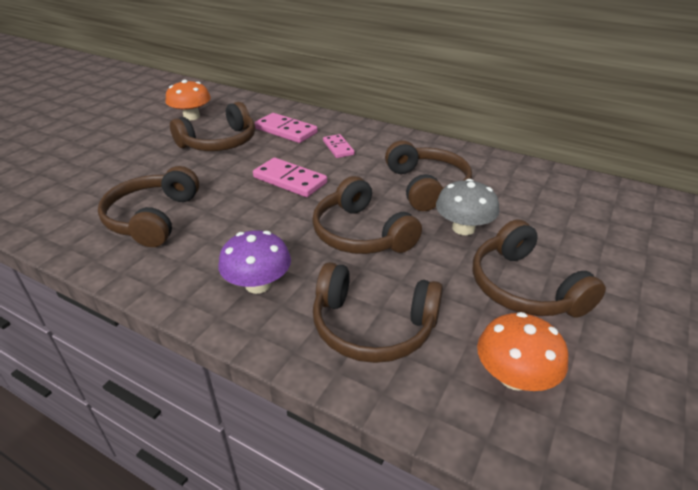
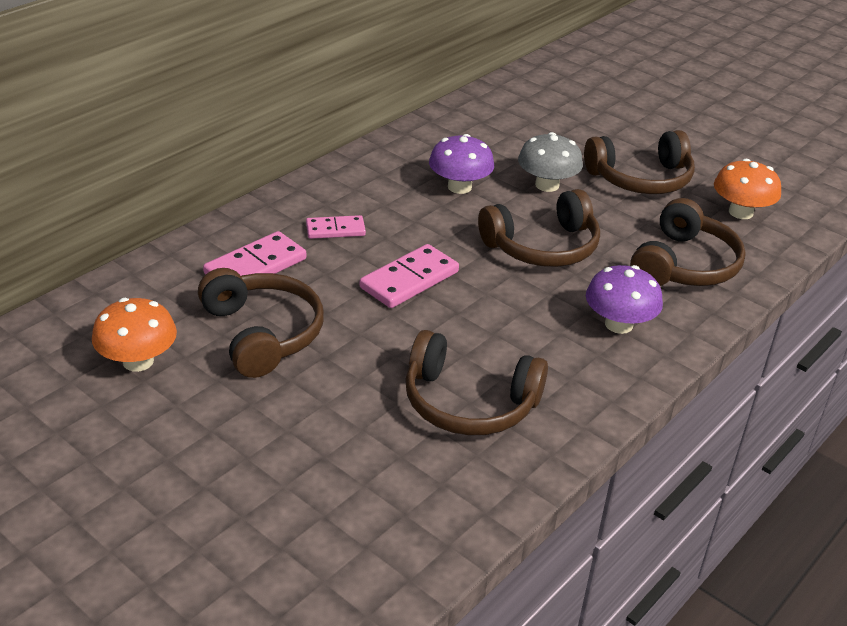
camera: 80 degrees left, 0 degrees up
brown headphones [385,140,472,211] -> purple mushroom [429,134,494,194]

